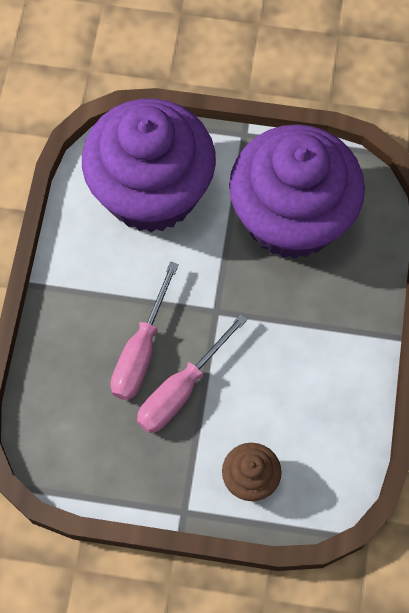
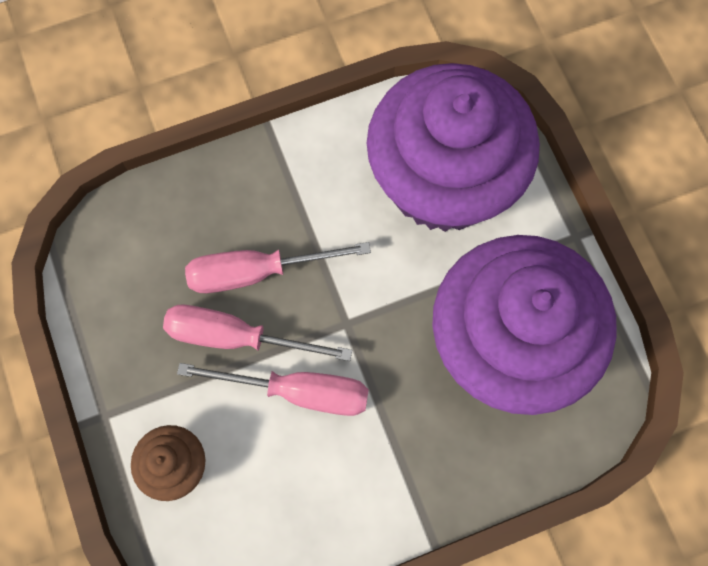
camera: 60 degrees right, 5 degrees up
none -> pink screwdriver [177,363,369,416]

